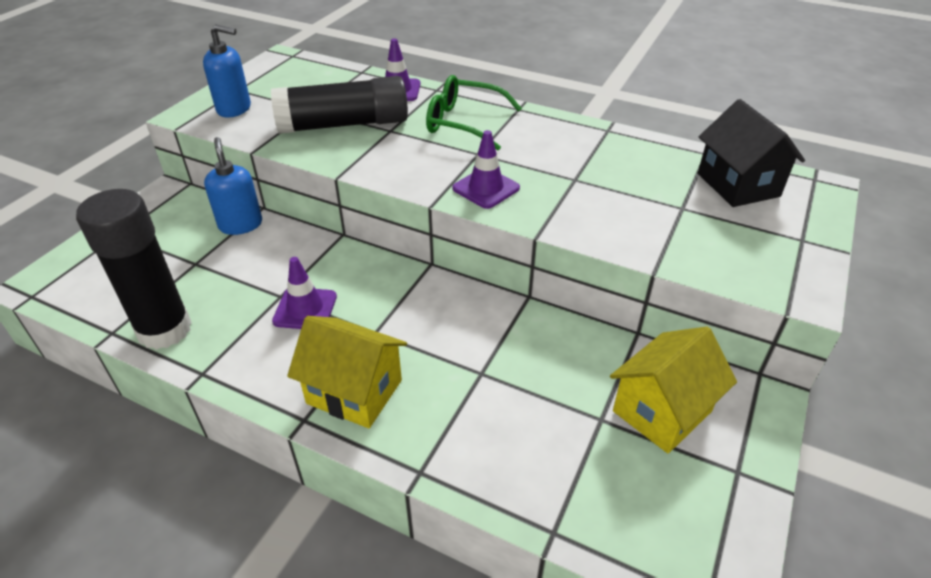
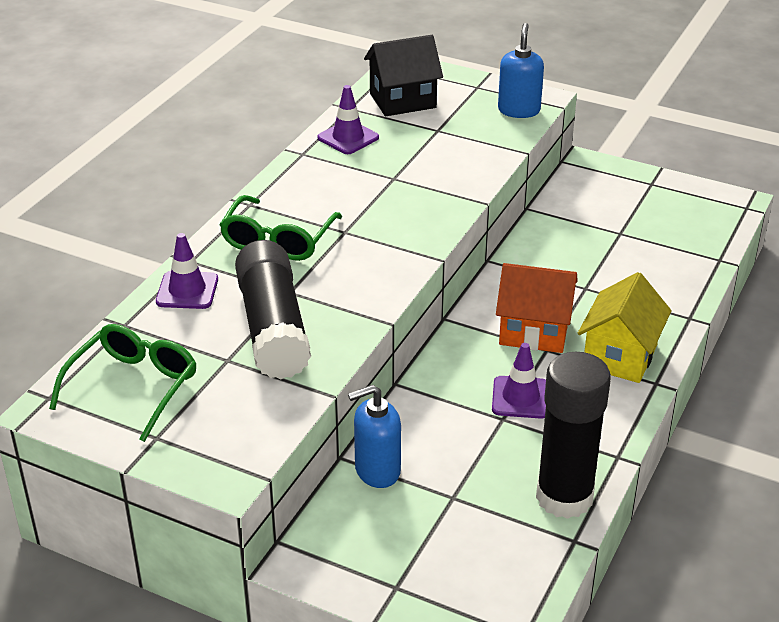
camera: 90 degrees left, 5 degrees down
blue soap dispenser [203,24,251,117] -> blue soap dispenser moved to [498,23,544,118]
purple traffic cone [452,130,520,209] -> purple traffic cone moved to [317,85,379,154]
yellow house [610,327,737,453] -> none
none -> green glasses [49,324,196,442]
none -> orange house [496,263,578,353]

